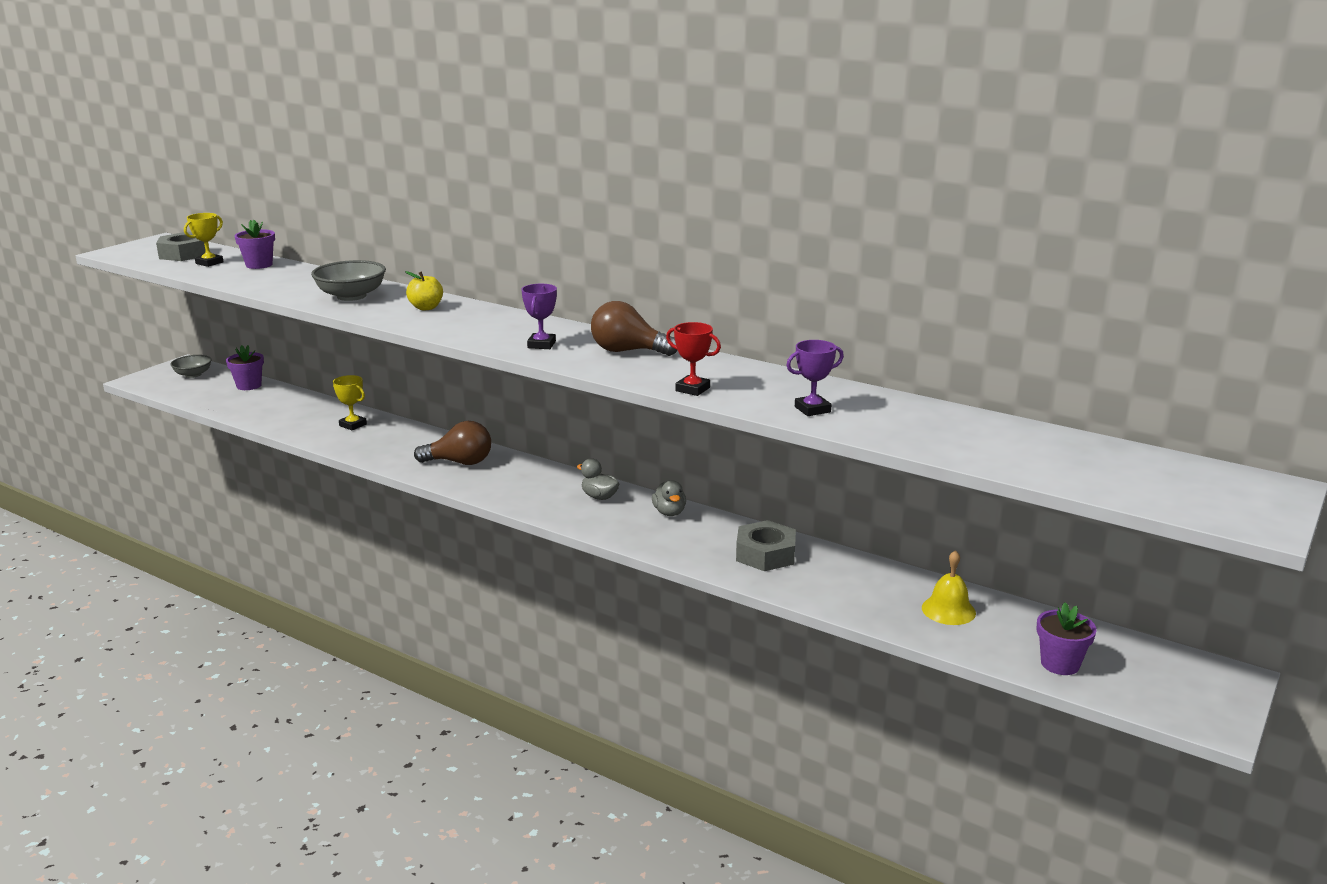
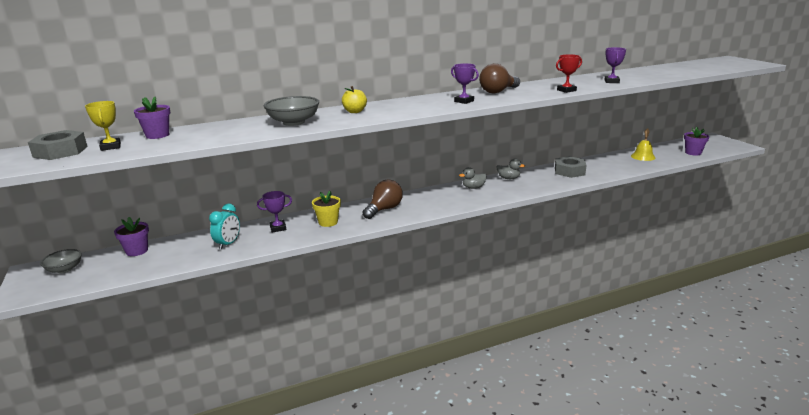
camera: 55 degrees left, 0 degrees up
yellow trophy [333,375,367,430] -> purple trophy [257,191,292,233]
none -> turquoise clock [209,204,240,250]
none -> yellow flower pot [312,191,341,227]

